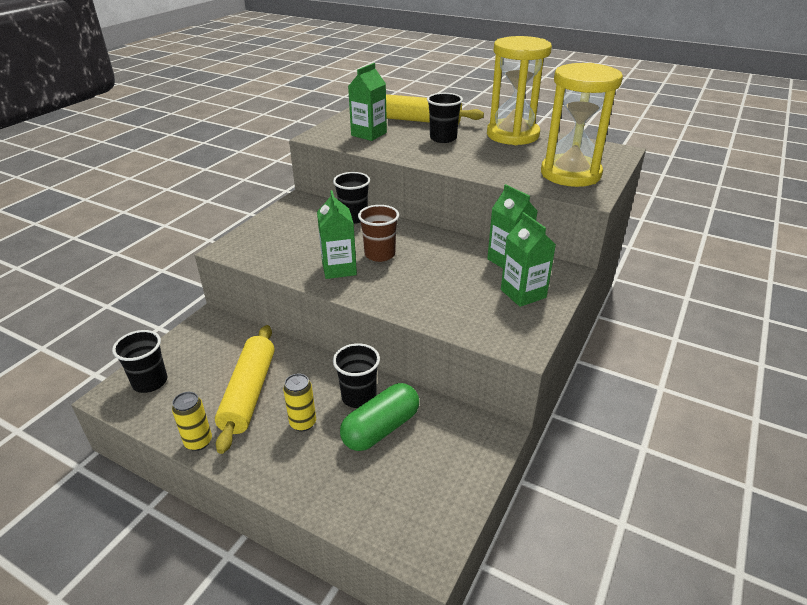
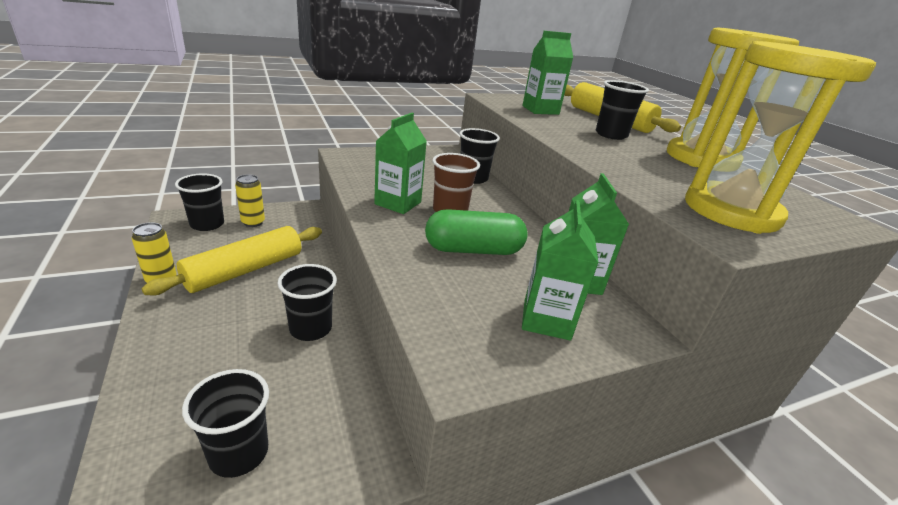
camera: 35 degrees right, 5 degrees down
yellow can [283,374,316,432] -> yellow can moved to [235,174,265,227]
green capsule [340,383,419,451] -> green capsule moved to [425,209,528,255]
none -> black cup [182,369,269,478]

